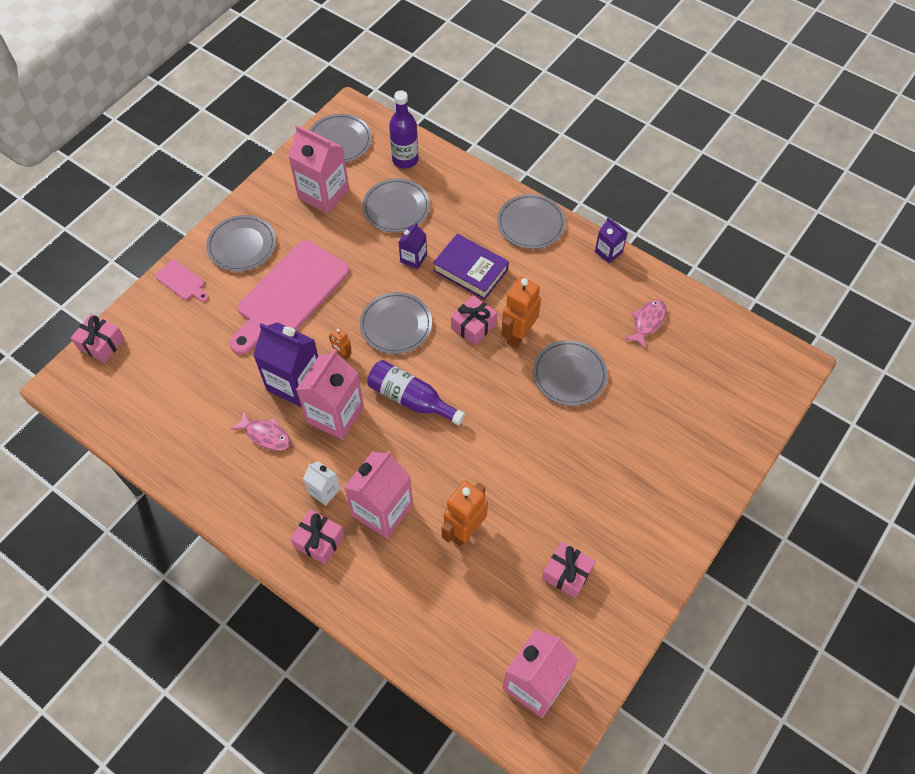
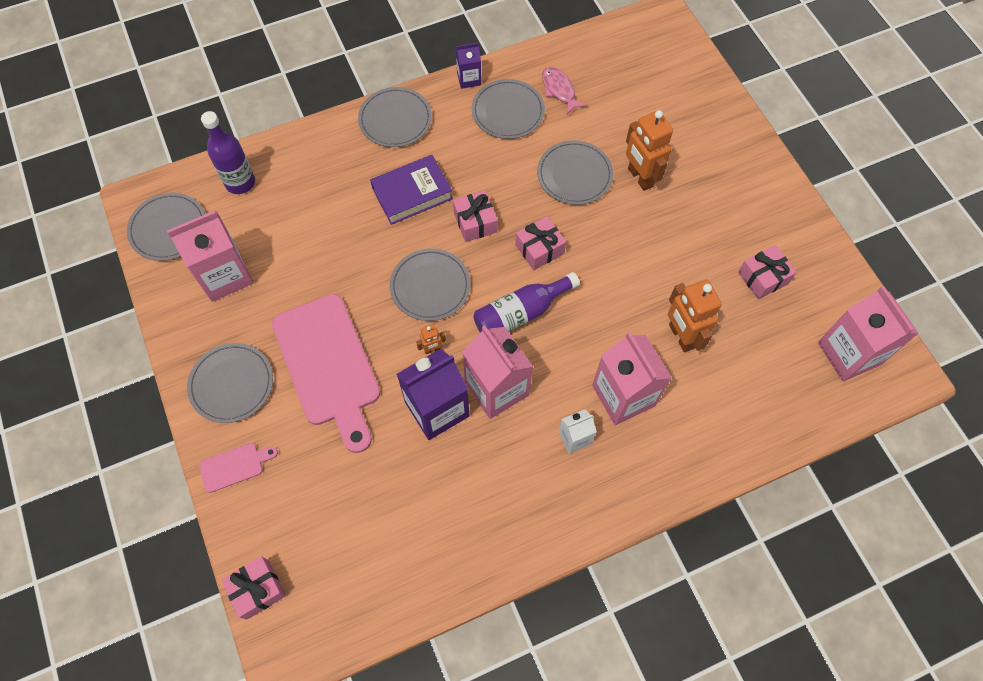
camera: 60 degrees left, 5 degrees up
pink fish [230,411,291,451] -> none
pink gift [290,509,345,565] -> pink gift moved to [515,216,566,270]
grey plate [362,178,430,232] -> grey plate moved to [472,79,545,139]
purple carton [399,222,427,269] -> none
orange robot [502,277,541,348] -> orange robot moved to [626,110,673,191]

